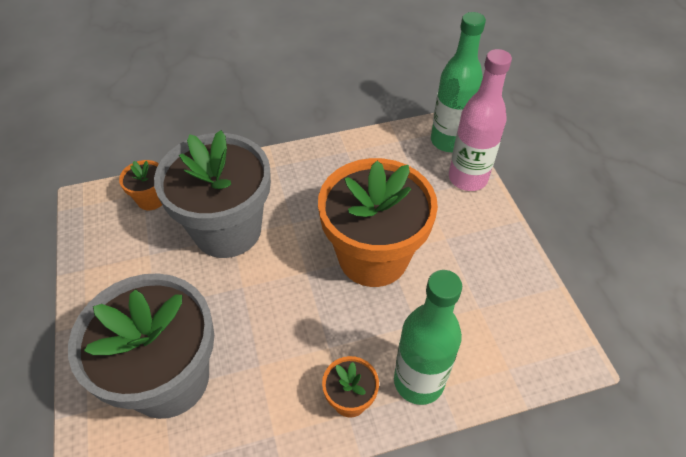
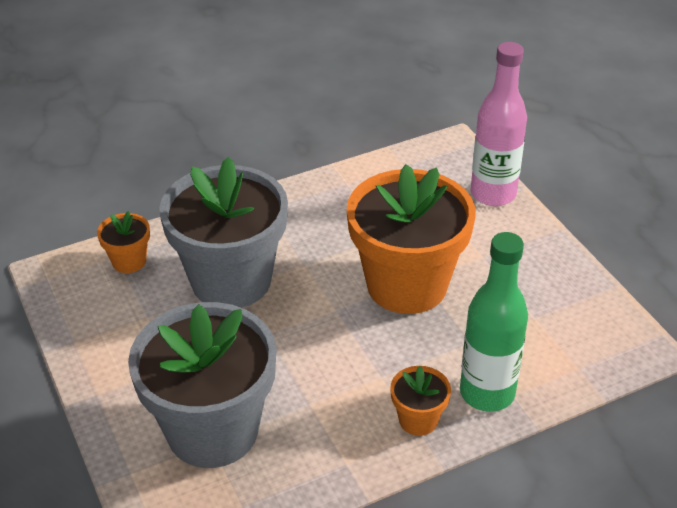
camera: 10 degrees left, 10 degrees down
green bottle [431,12,486,152] -> none

